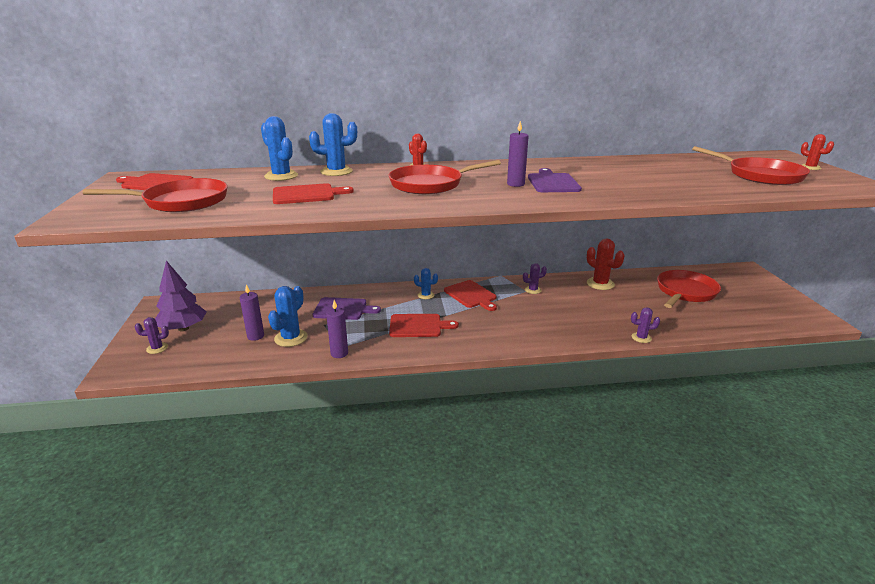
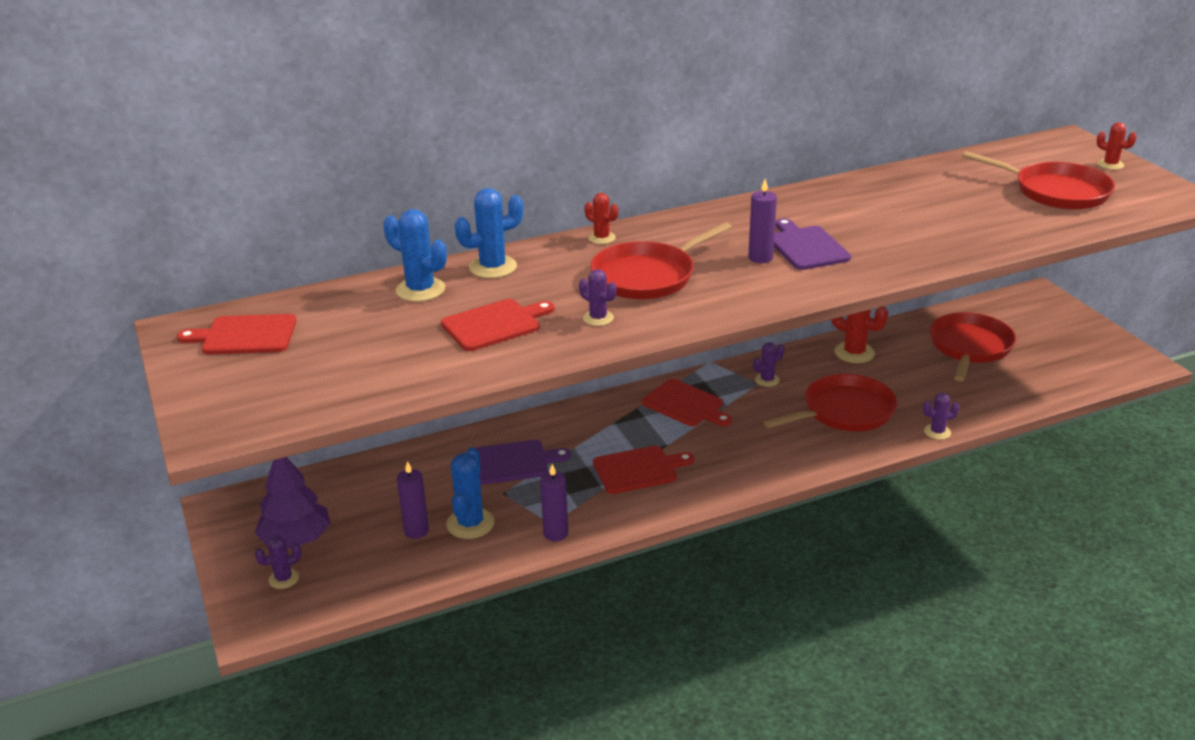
camera: 15 degrees left, 5 degrees up
red pan [83,178,228,212] -> red pan moved to [764,374,897,431]
blue cactus [414,268,438,299] -> none
none -> purple cactus [579,269,617,326]

